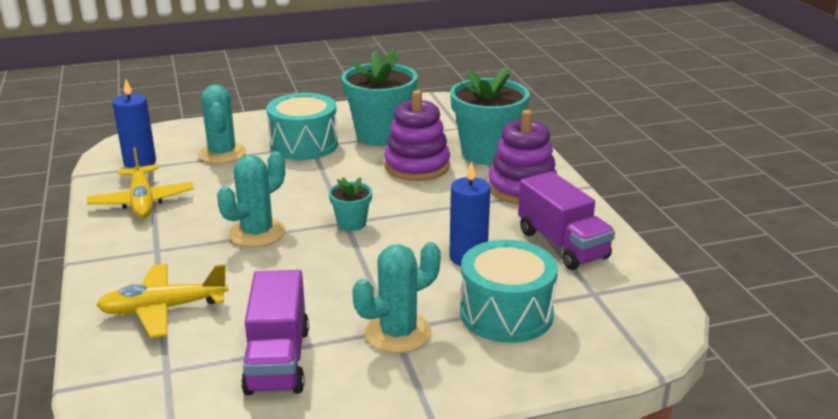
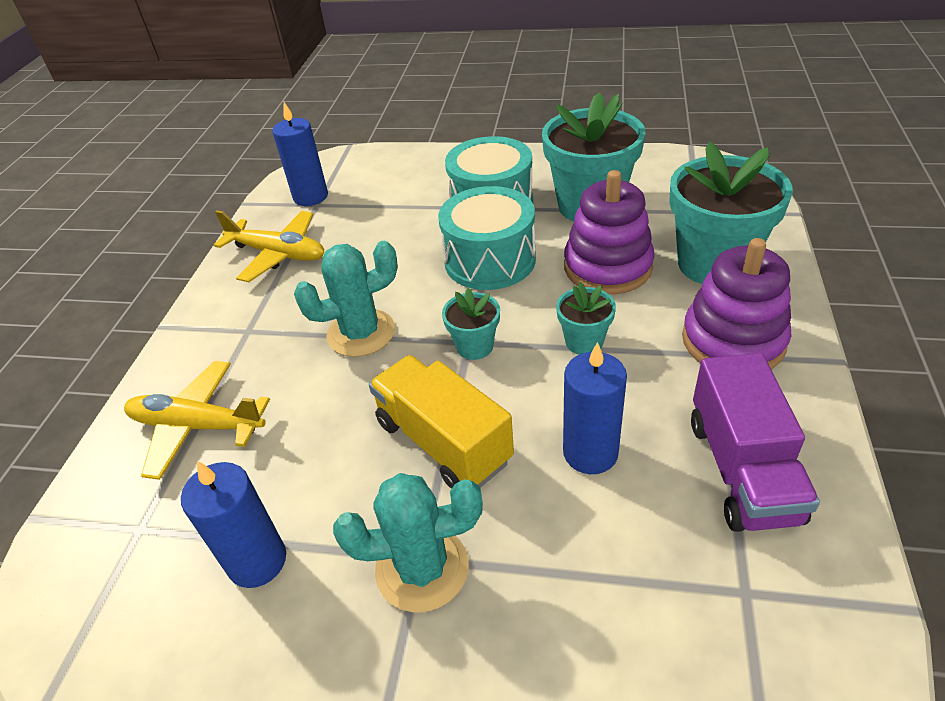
camera: 30 degrees right, 15 degrees up
yellow plane [87,147,194,218] -> yellow plane turned 75 degrees counterclockwise [214,210,325,282]
turquoise cactus [198,85,246,164] -> none
purple truck [241,270,309,395] -> blue candle [181,461,286,588]
turquoise drum [460,240,558,343] -> turquoise drum moved to [438,186,536,290]
none -> yellow truck [369,355,514,489]
none -> turquoise flower pot [556,282,616,355]

